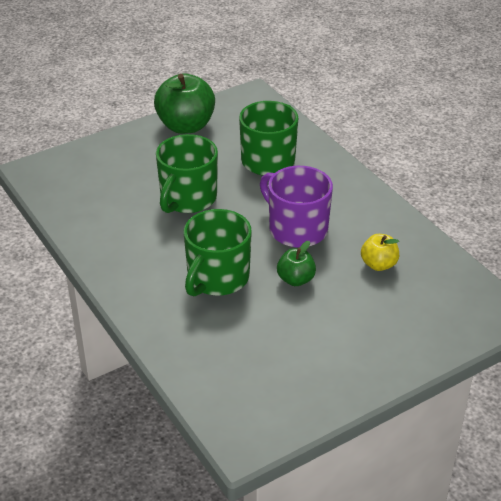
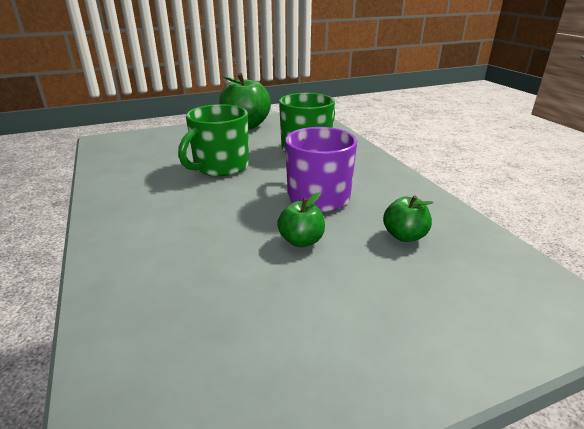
camera: 10 degrees right, 10 degrees down
green mug [184,209,252,296] -> none
yellow apple [361,234,399,271] -> green apple [383,195,434,242]

